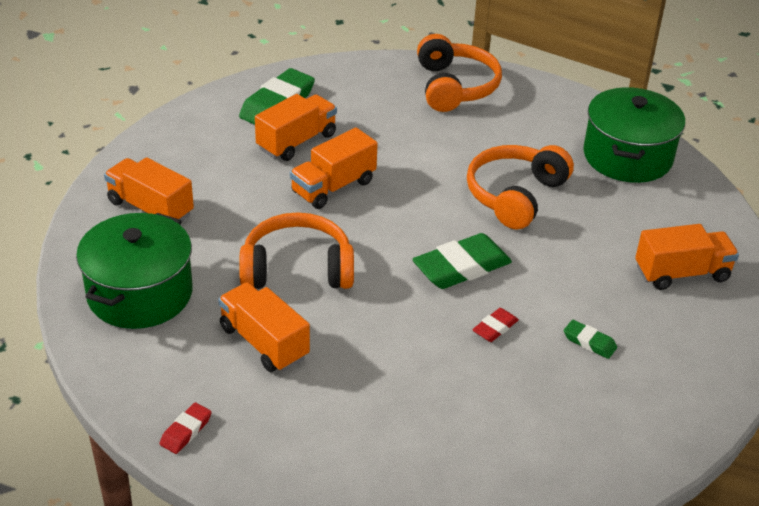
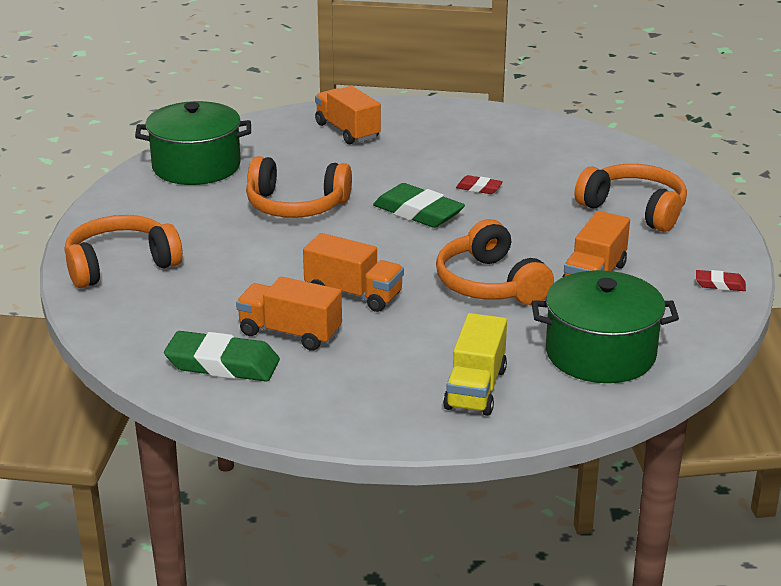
camera: 110 degrees left, 10 degrees down
orange truck [104,157,194,221] -> yellow truck [443,313,507,416]
green eraser [564,320,617,359] -> none
none -> orange headphones [574,164,687,232]

